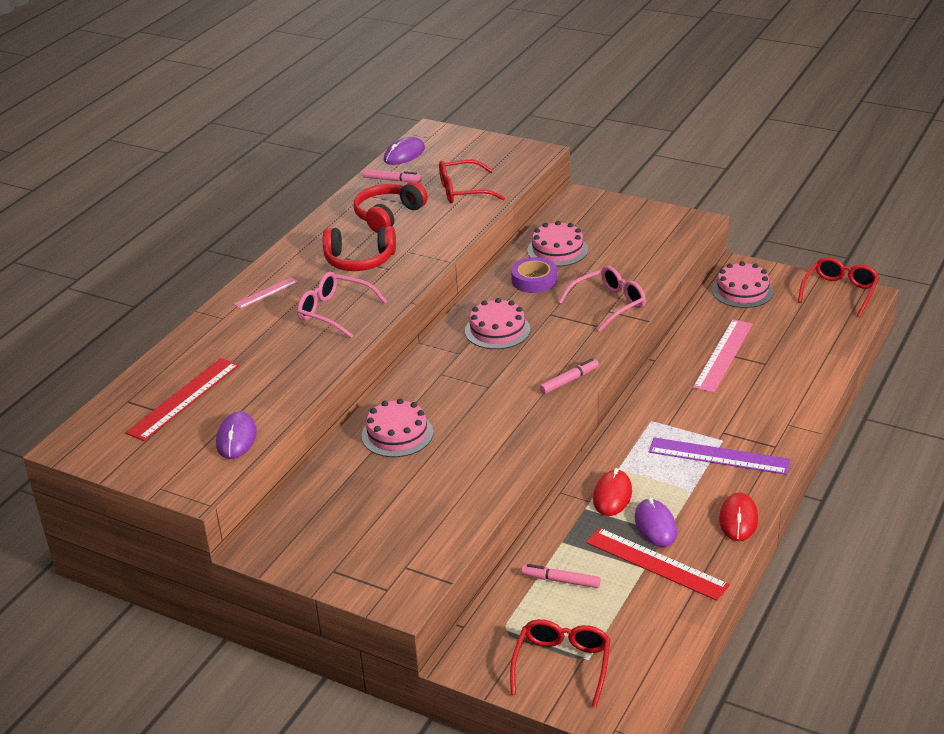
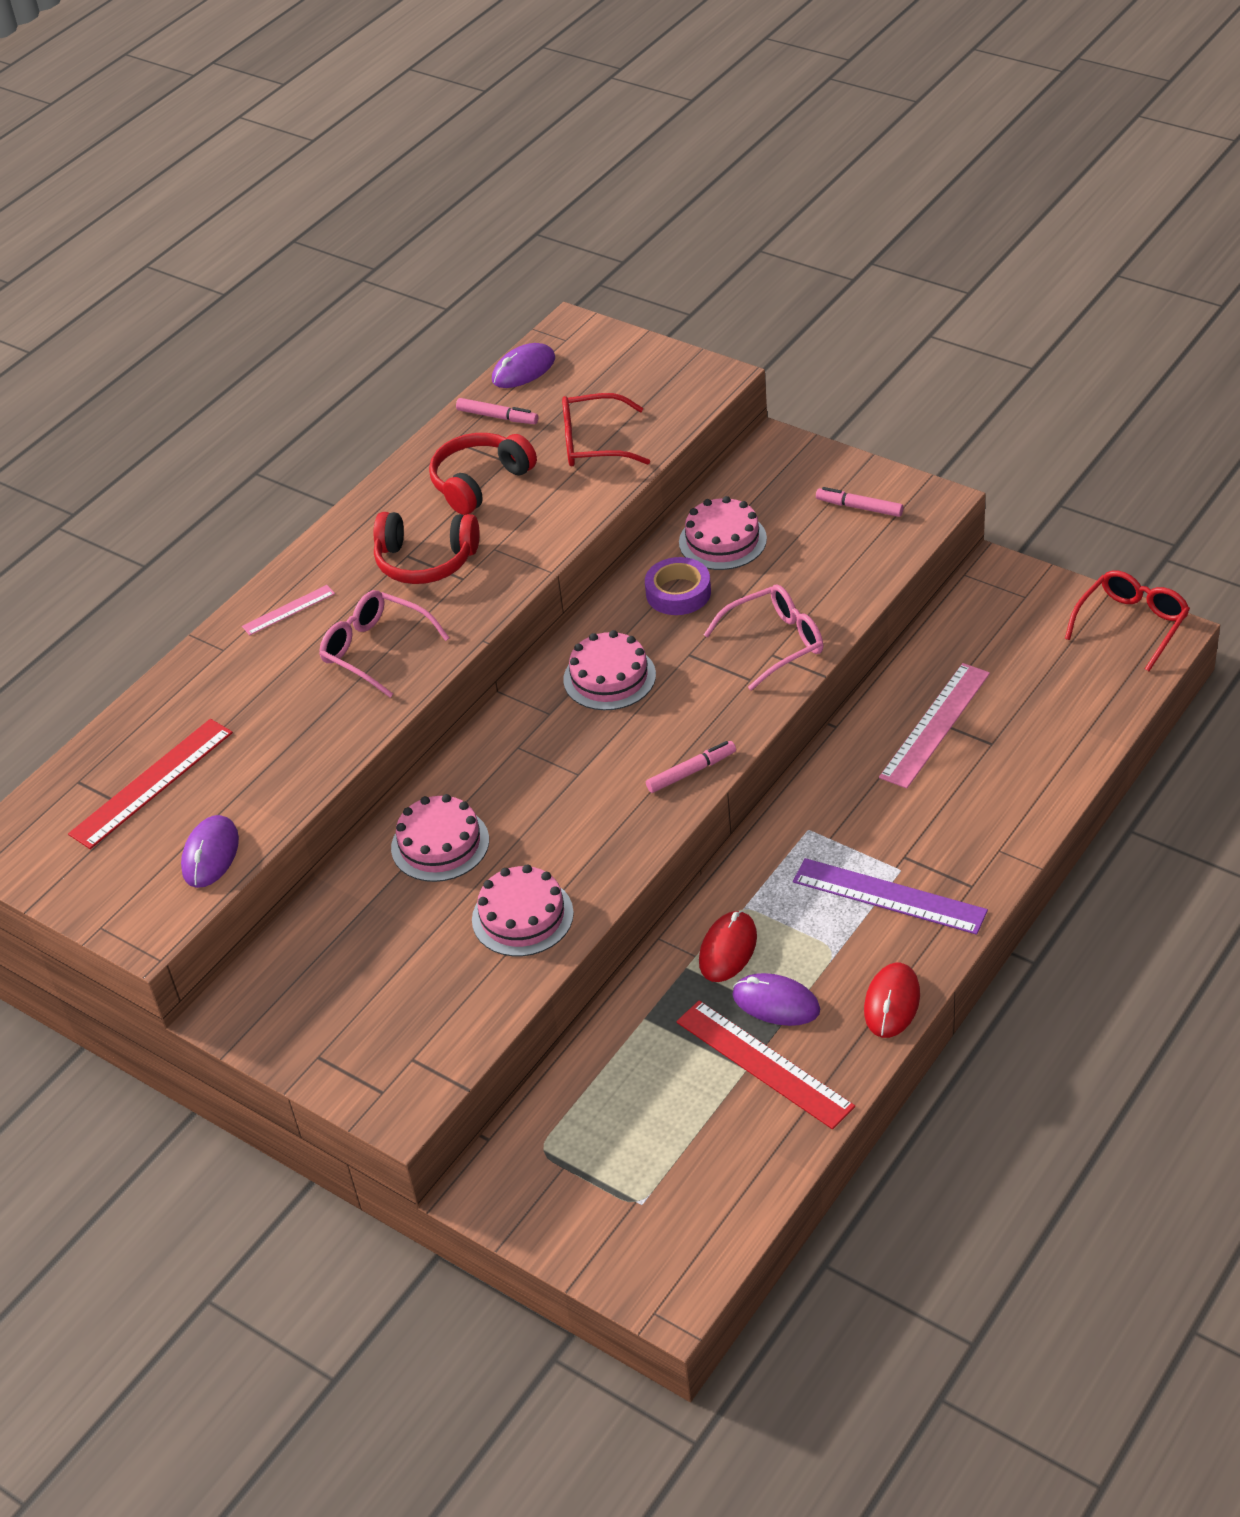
camera: 10 degrees right, 10 degrees up
red glasses [510,619,611,707] -> none
pink marker [521,564,600,588] -> pink marker moved to [816,487,903,517]
purple mouse [635,497,677,547] -> purple mouse turned 60 degrees counterclockwise [732,973,820,1026]
pink cake [712,261,774,308] -> pink cake moved to [472,865,574,956]

